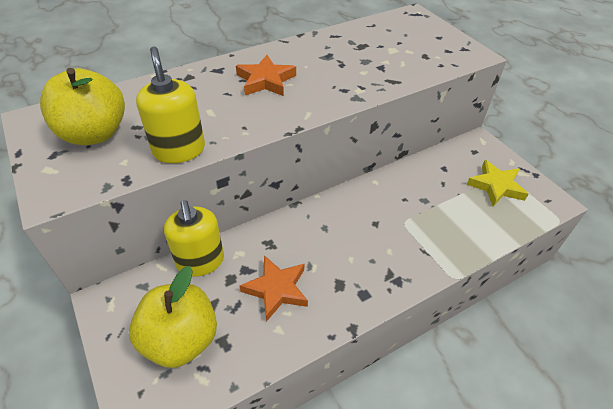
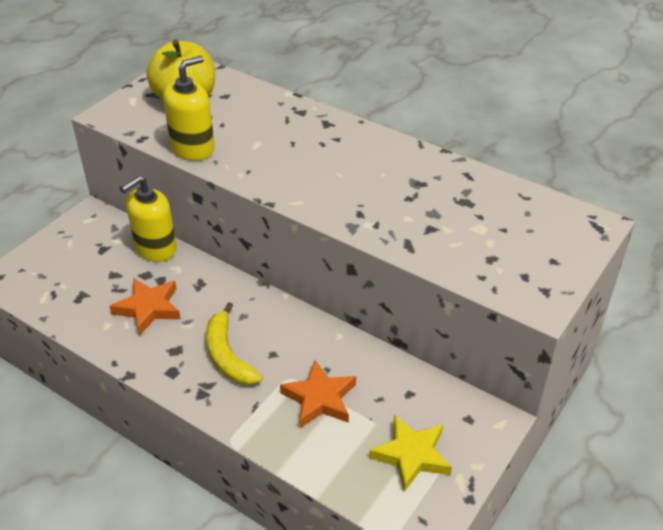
camera: 65 degrees right, 5 degrees down
yellow apple [129,266,217,368] -> none
orange star [236,55,296,96] -> orange star moved to [280,360,356,428]
none -> yellow banana [206,302,262,385]

